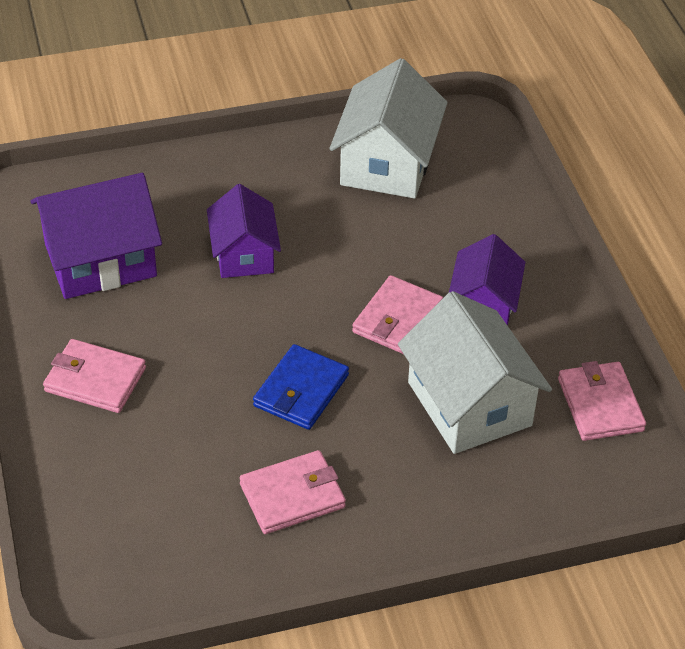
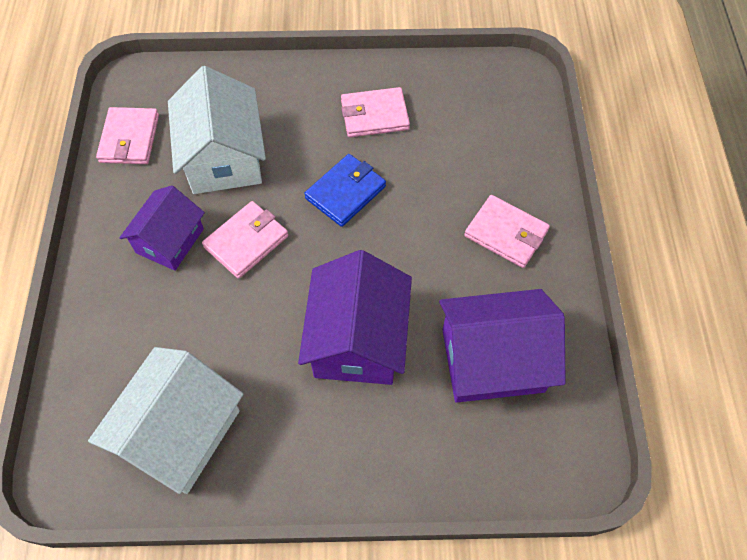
camera: 165 degrees left, 15 degrees up
purple house [207,184,281,278] -> purple house [298,250,412,385], size x1.54

